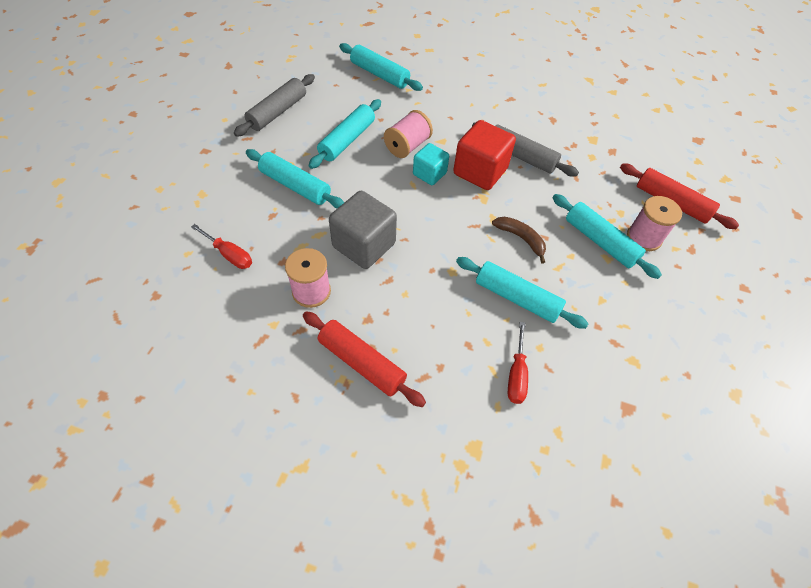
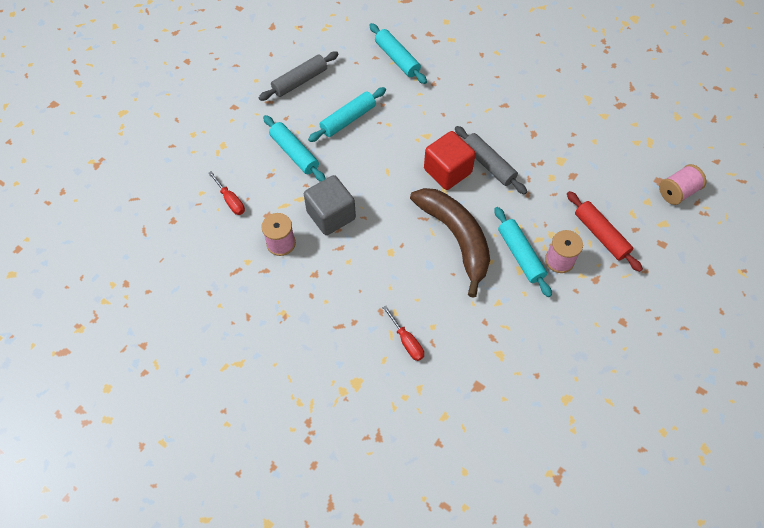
camera: 20 degrees right, 5 degrees up
red rolling pin [303,311,426,407] -> none
pink spool [384,110,433,158] -> pink spool moved to [659,164,706,205]
turquoise cube [413,143,449,185] -> none
turquoise rolling pin [456,257,589,329] -> none
brown banana [492,217,546,264] -> brown banana [410,188,490,298], size x2.32
red screwdriver [508,322,528,404] -> red screwdriver turned 60 degrees counterclockwise [383,306,424,361]

